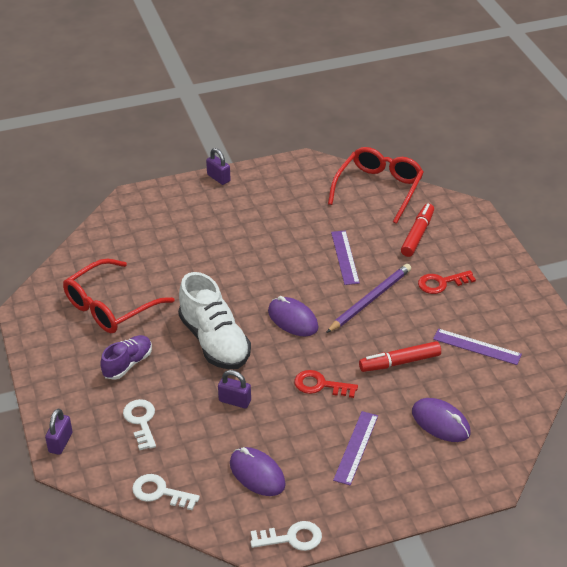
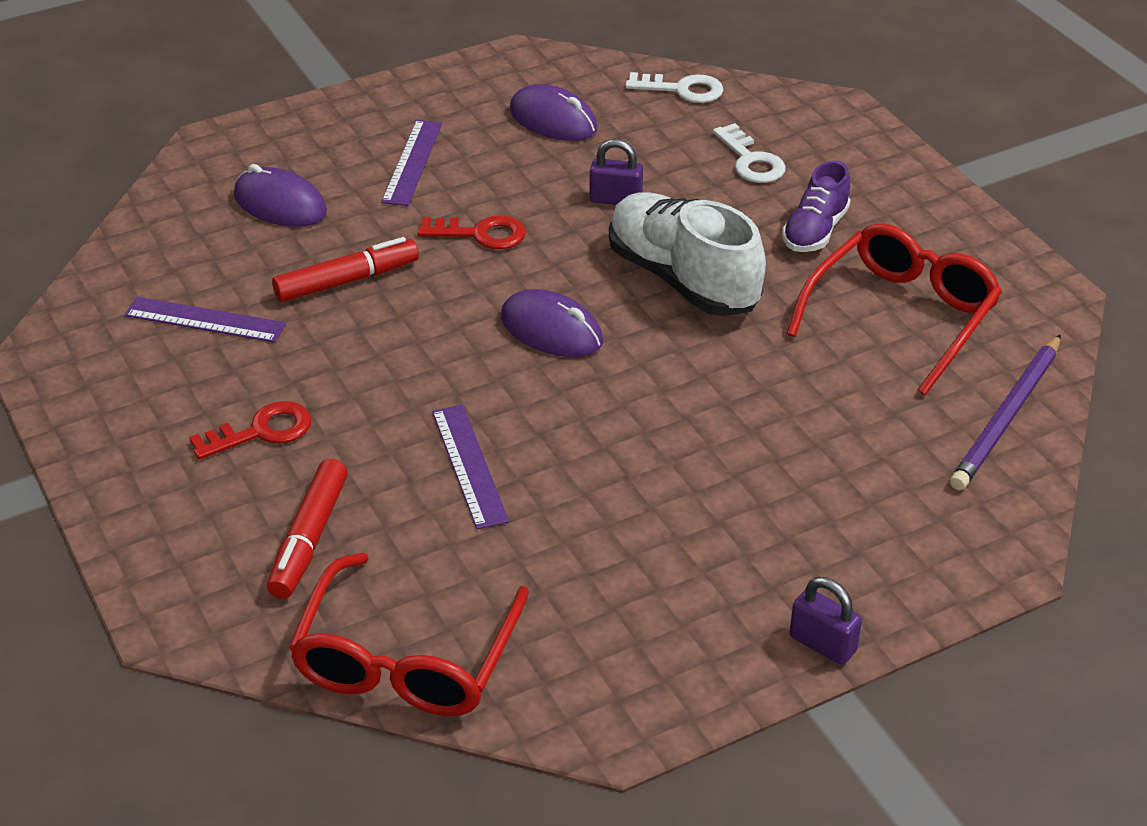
camera: 170 degrees right, 0 degrees up
purple padlock [45,409,72,455] -> none
white key [250,521,322,551] -> none
purple pencil [326,264,411,333] -> purple pencil moved to [950,334,1061,490]

